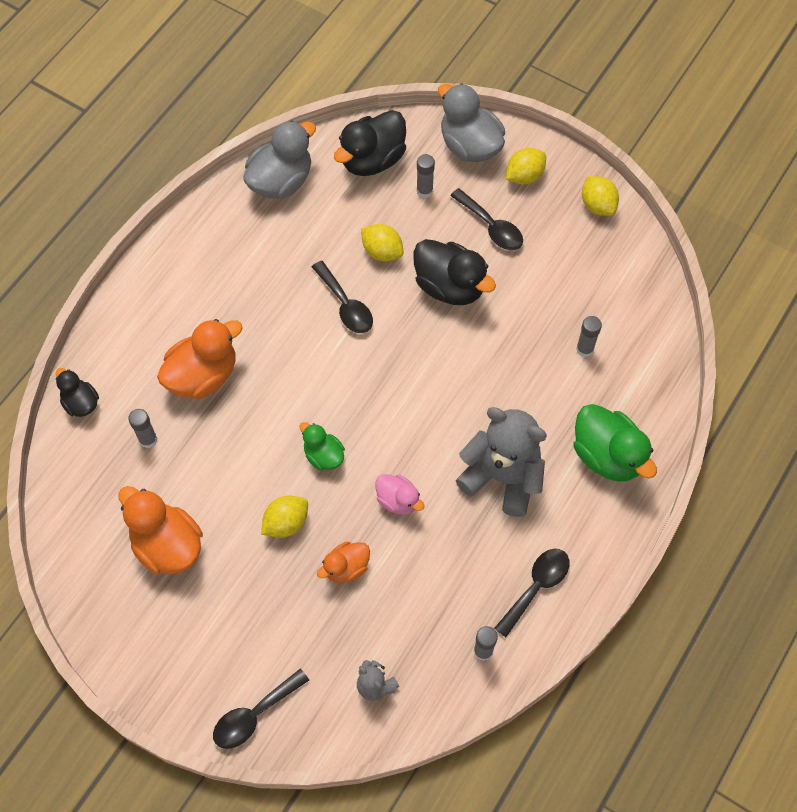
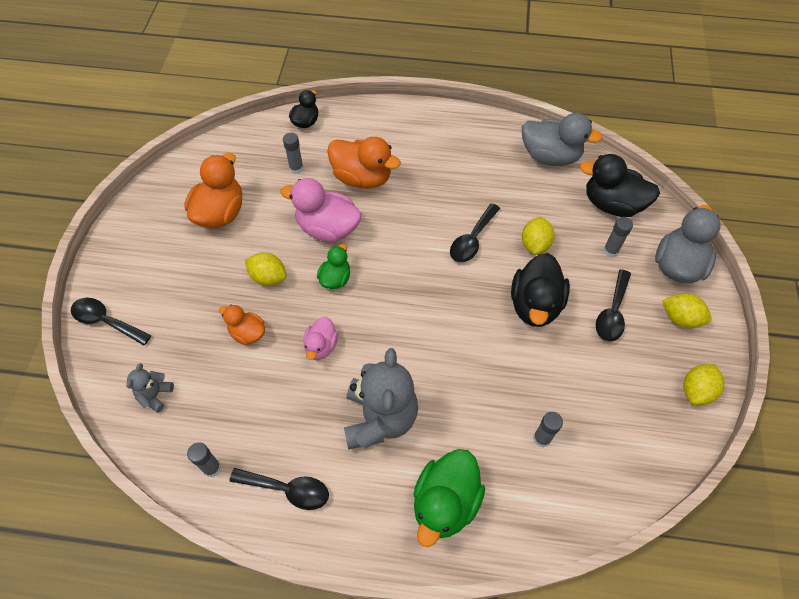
camera: 65 degrees right, 5 degrees down
none -> pink duck [280,178,362,242]

